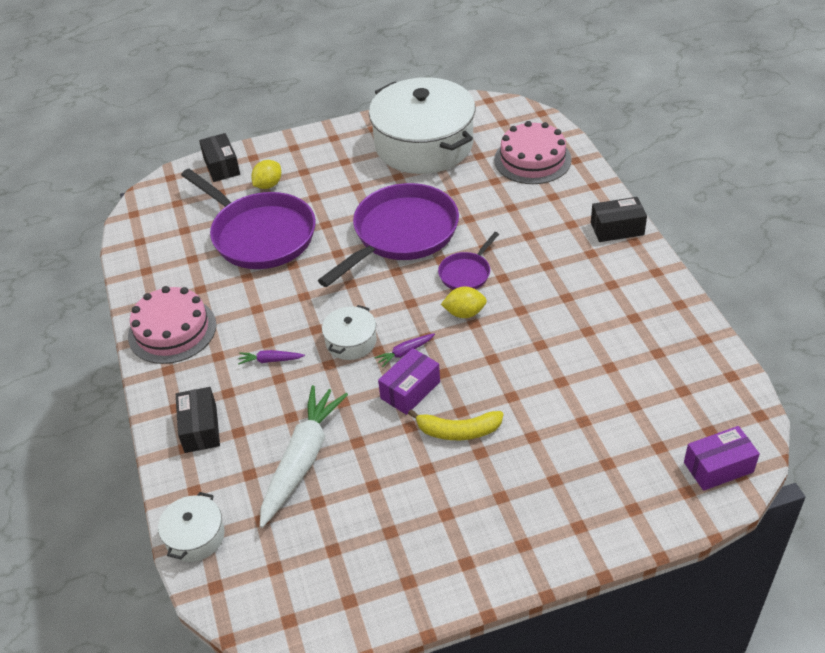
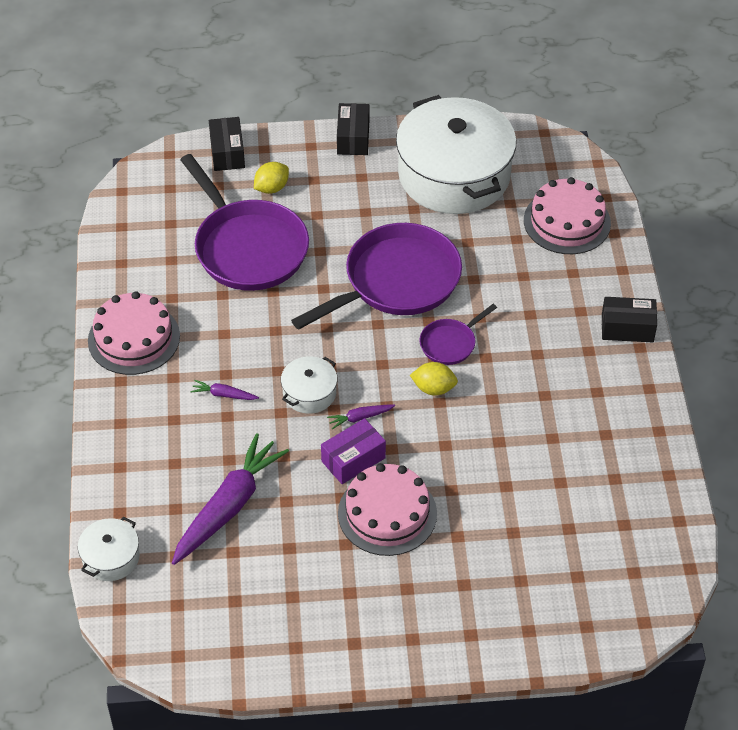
camera: 10 degrees right, 5 degrees up
black box [176,387,220,453] -> black box moved to [337,103,369,155]
white carrot [260,385,348,528] -> purple carrot [172,433,289,565]
yellow banana [408,409,503,440] -> pink cake [338,463,437,556]
purple box [684,426,760,491] -> none

